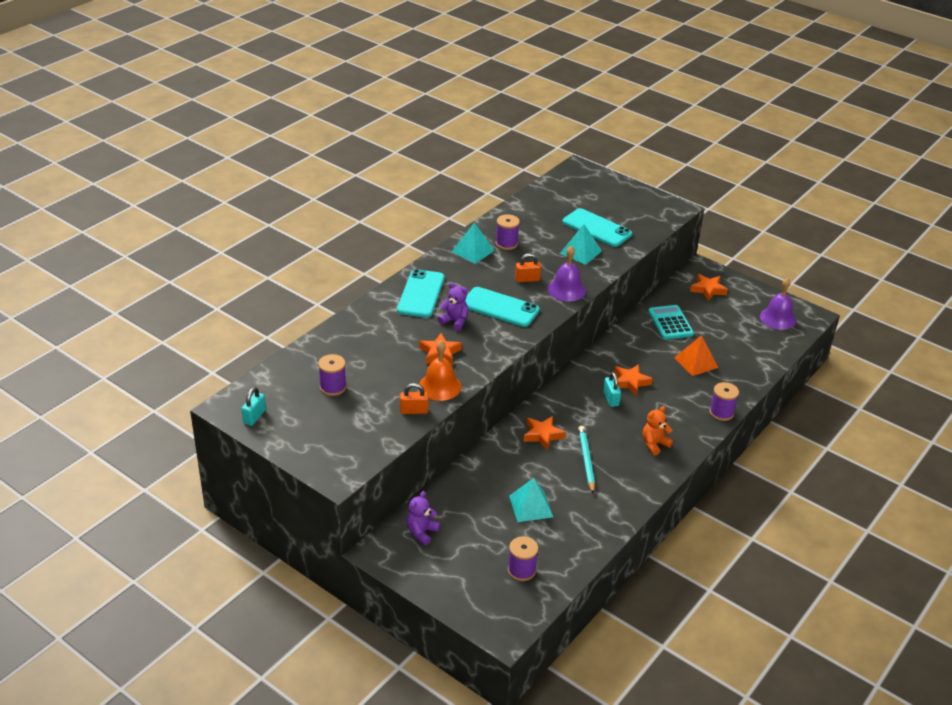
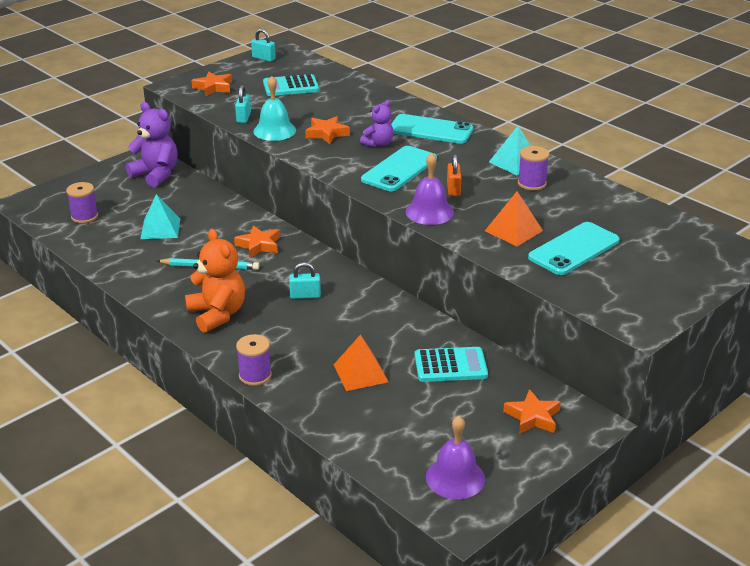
camera: 100 degrees right, 5 degrees down
purple spool [318,354,346,396] -> turquoise calculator [263,74,319,96]
orange padlock [400,383,428,414] -> turquoise padlock [235,85,251,123]
purple teddy bear [406,491,440,545] -> purple teddy bear [126,102,178,188], size x1.70
orange bell [419,341,461,401] -> turquoise bell [253,76,296,141]
turquoise pyramid [560,224,602,265] -> orange pyramid [485,191,543,246]
orange star [614,364,653,396] -> orange star moved to [191,71,232,96]
orange teddy bear [643,406,673,455] -> orange teddy bear [185,229,245,333], size x1.70

